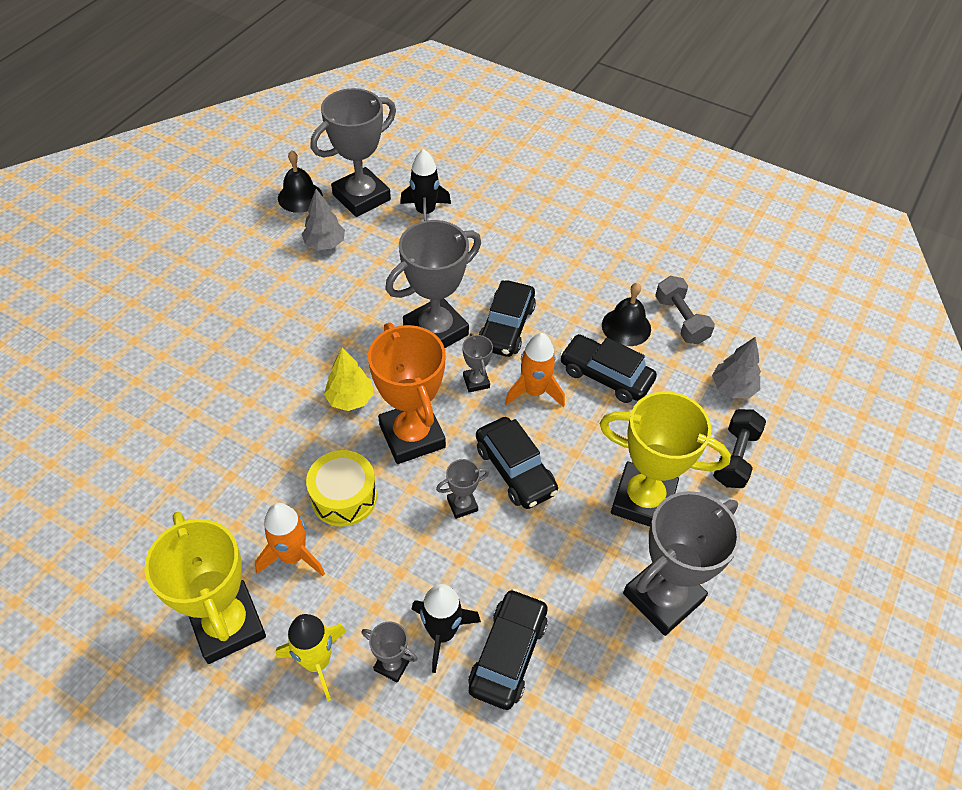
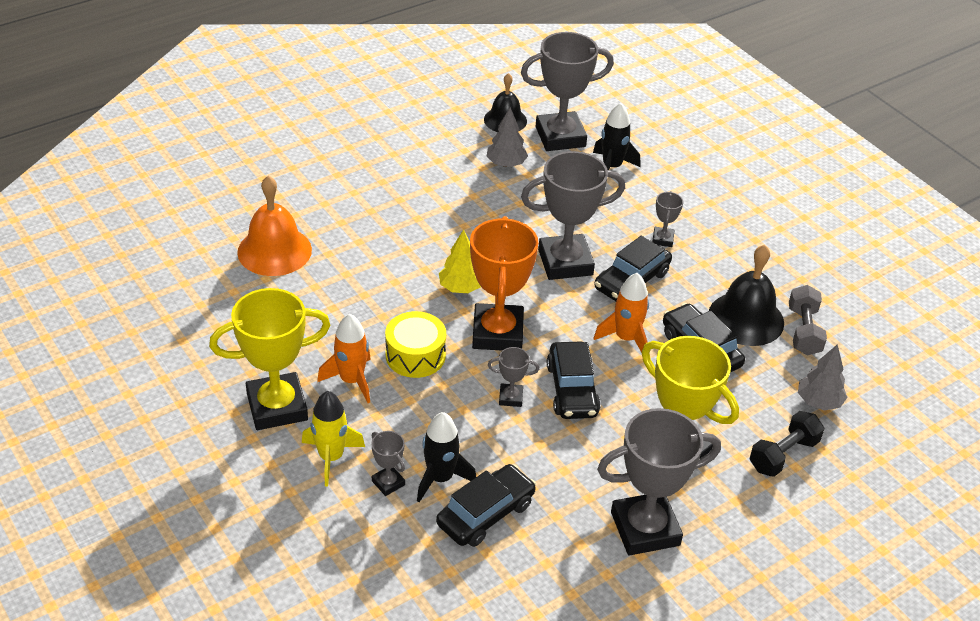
camera: 25 degrees right, 10 degrees down
yellow trophy [144,512,266,664] -> yellow trophy turned 75 degrees clockwise [209,288,330,430]
grey trophy [462,333,493,392] -> grey trophy moved to [652,191,683,247]
black bell [602,283,651,346] -> black bell [709,244,784,346], size x1.51
none -> orange bell [237,176,312,276]

